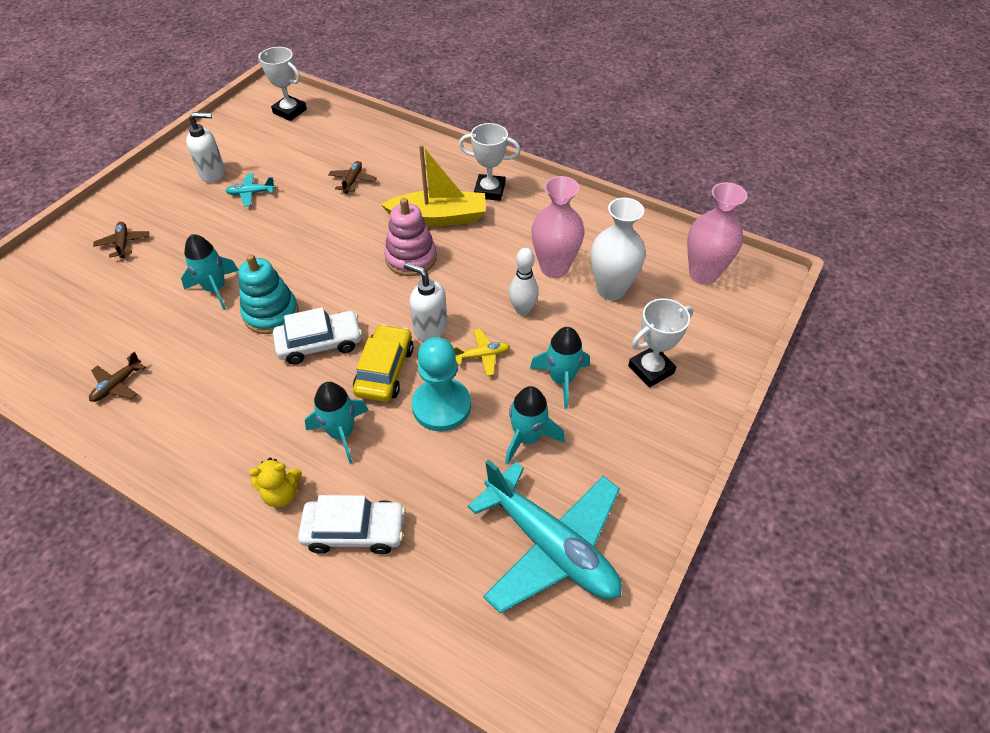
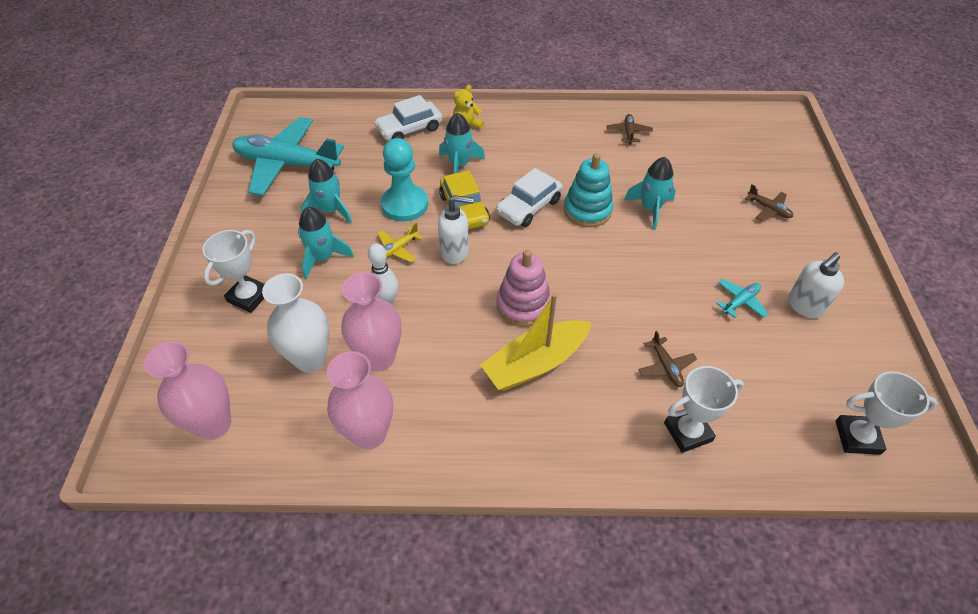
camera: 150 degrees right, 0 degrees up
white trophy [459,123,521,201] -> white trophy moved to [664,366,744,453]
none -> pink vase [327,351,393,450]

